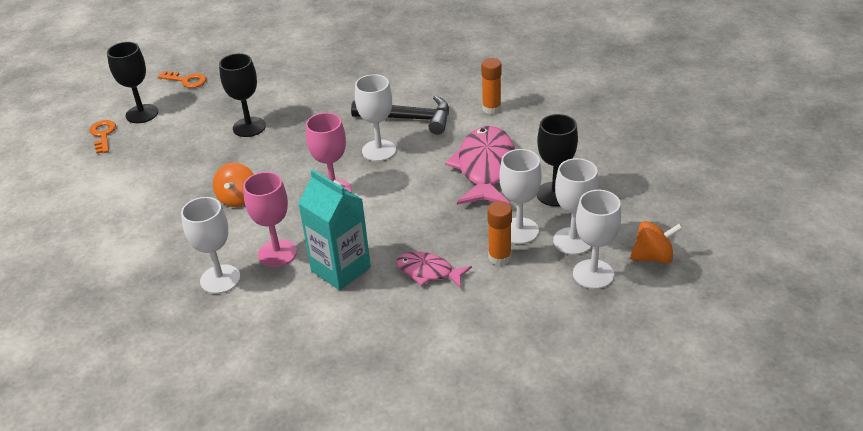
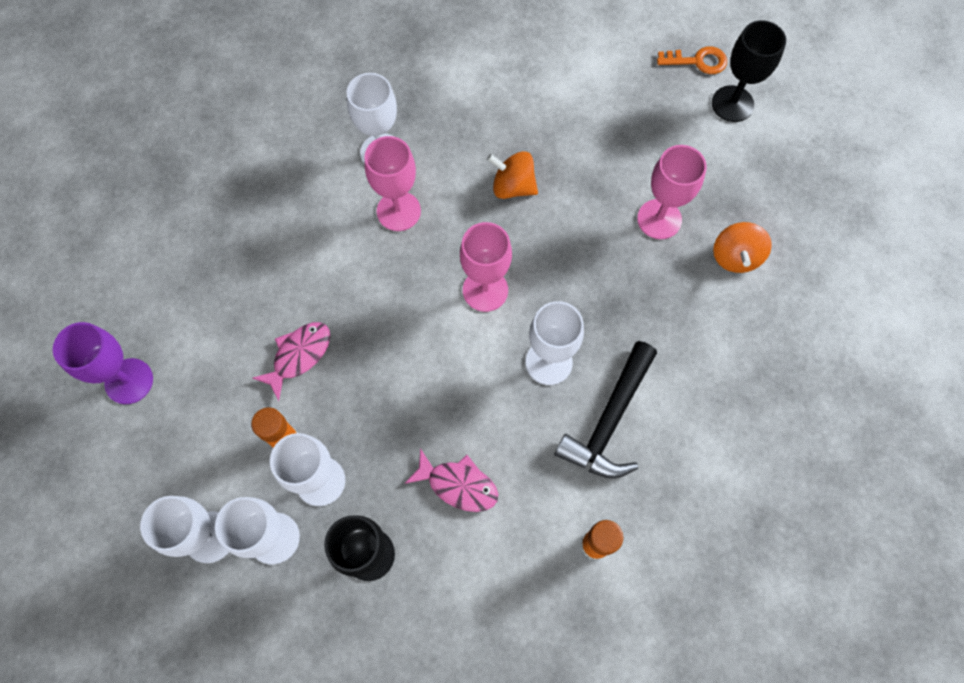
camera: 105 degrees right, 30 degrees up
orange key [158,71,206,88] -> none
black goblet [219,53,266,137] -> pink goblet [637,145,707,239]
turquoise carton [298,169,371,290] -> none
pink fish [445,126,515,205] -> pink fish [405,448,498,512], size x0.55
orange spinning top [630,221,683,264] -> orange spinning top moved to [713,222,772,273]
none -> purple goblet [53,322,153,404]

